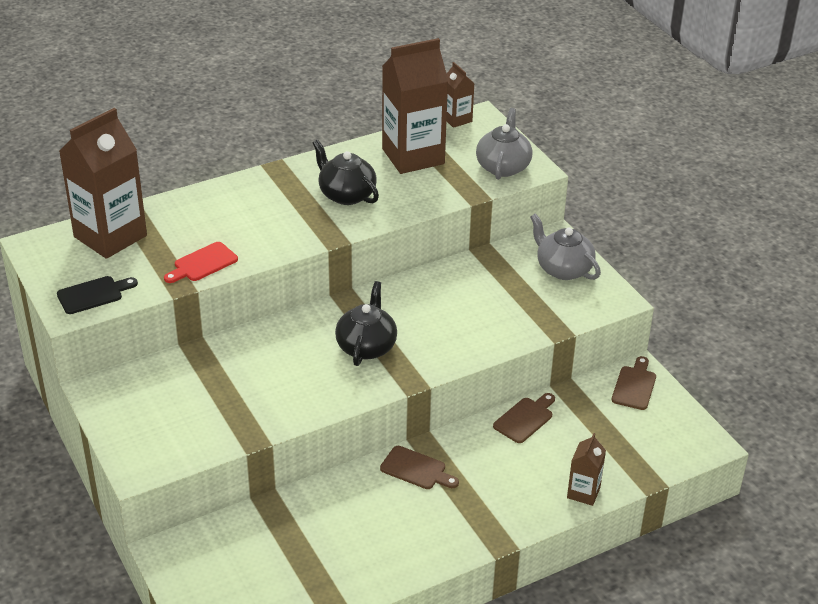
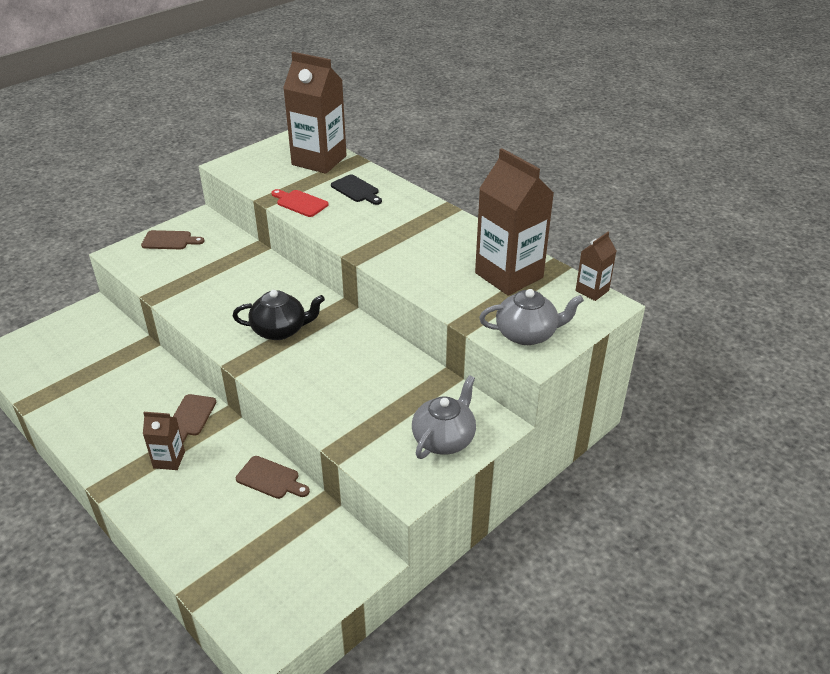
camera: 75 degrees right, 0 degrees up
black cutting board [57,276,138,314] -> black cutting board moved to [331,175,382,205]
black teapot [313,140,379,205] -> none
brown carton [567,433,606,506] -> brown carton moved to [143,412,185,470]
brown cutting board [612,356,656,410] -> brown cutting board moved to [141,230,204,249]

